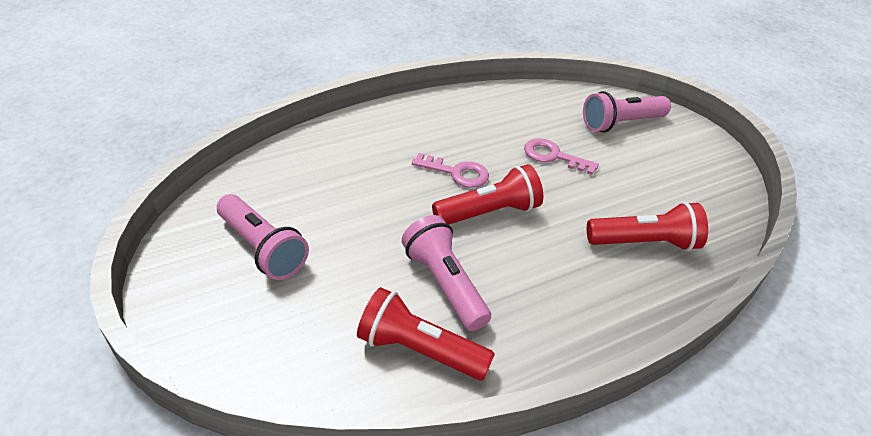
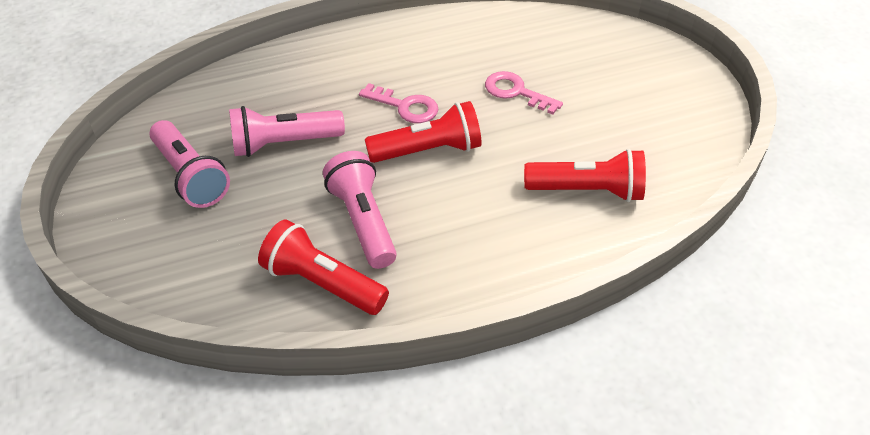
camera: 10 degrees right, 5 degrees up
pink flashlight [583,91,671,132] -> pink flashlight moved to [229,106,345,157]

